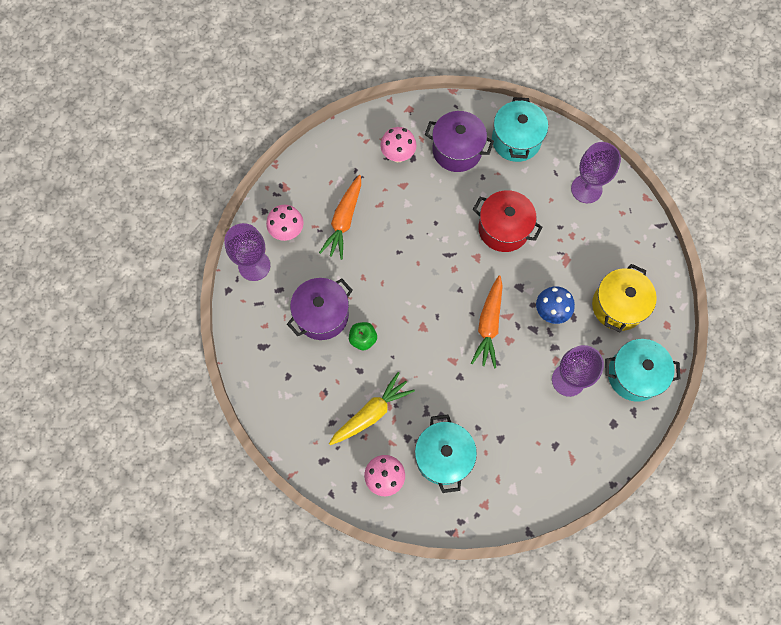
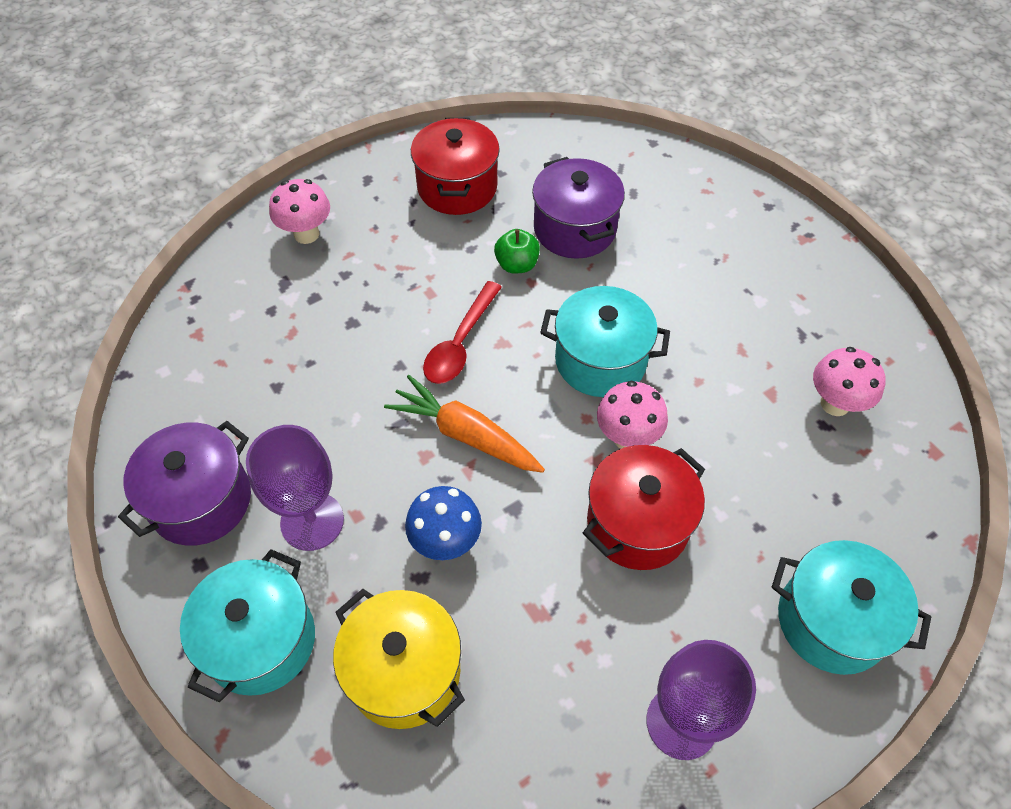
camera: 110 degrees right, 15 degrees down
purple goblet [224,223,270,281] -> none
pink mushroom [266,205,304,241] -> pink mushroom moved to [597,381,668,449]
orange carrot [319,175,361,260] -> none
yellow carrot [329,372,415,445] -> none
turquoise pot [415,414,477,493] -> turquoise pot moved to [540,286,670,397]
purple pot [425,111,494,172] -> purple pot moved to [118,421,251,545]
none -> red pot [411,118,500,215]
none -> red spoon [423,281,502,384]

